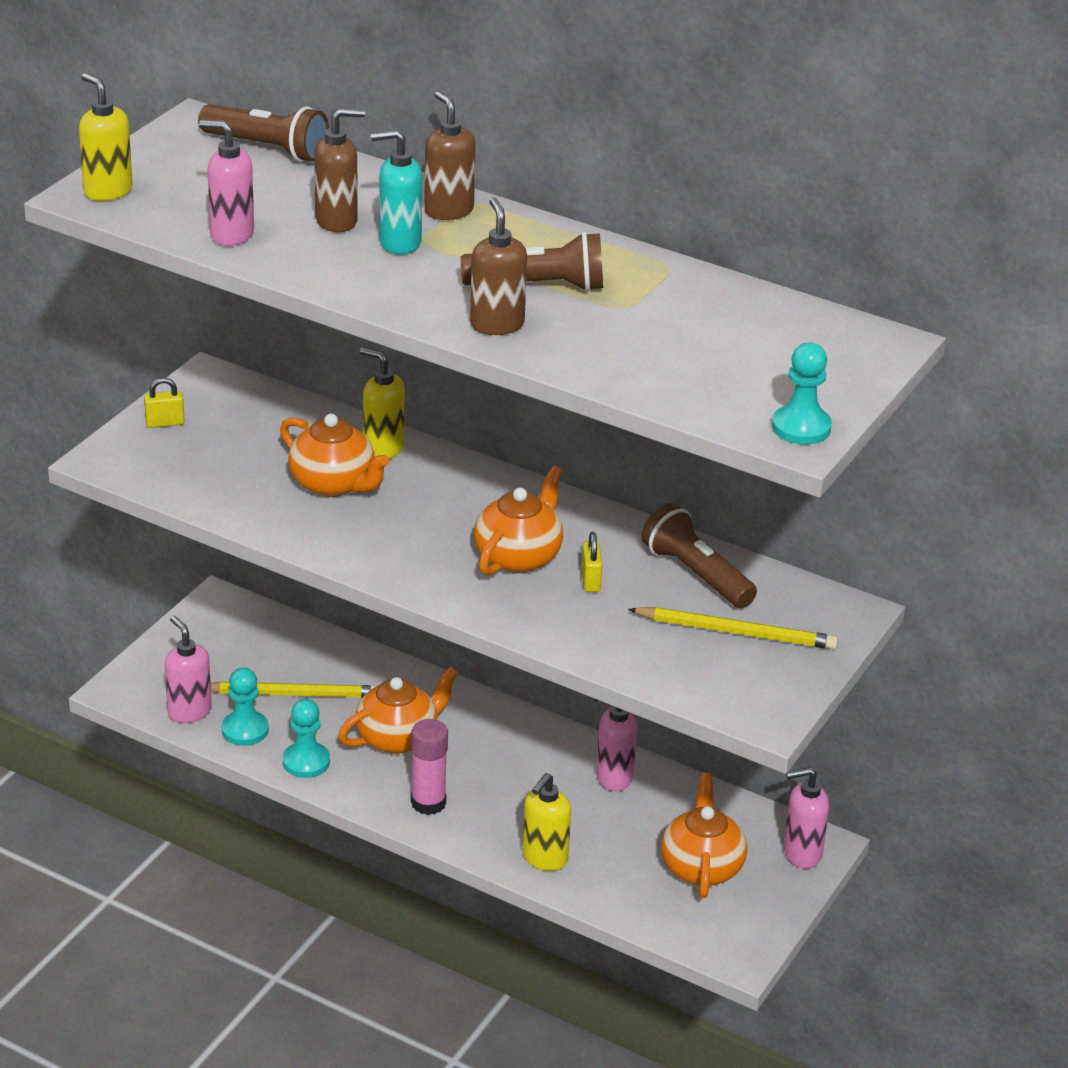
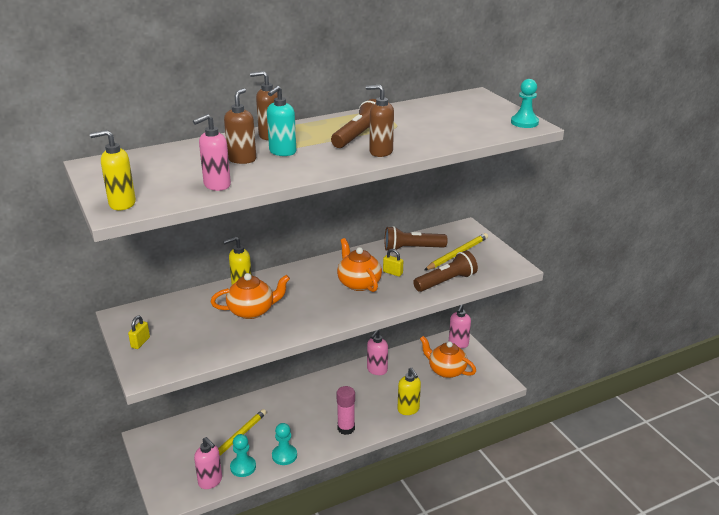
camera: 55 degrees left, 5 degrees down
pink soap dispenser [165,616,212,723] -> pink soap dispenser turned 135 degrees counterclockwise [194,437,222,489]
brown flashlight [198,104,329,162] -> brown flashlight moved to [413,251,478,292]
orange teapot [338,666,459,754] -> none

